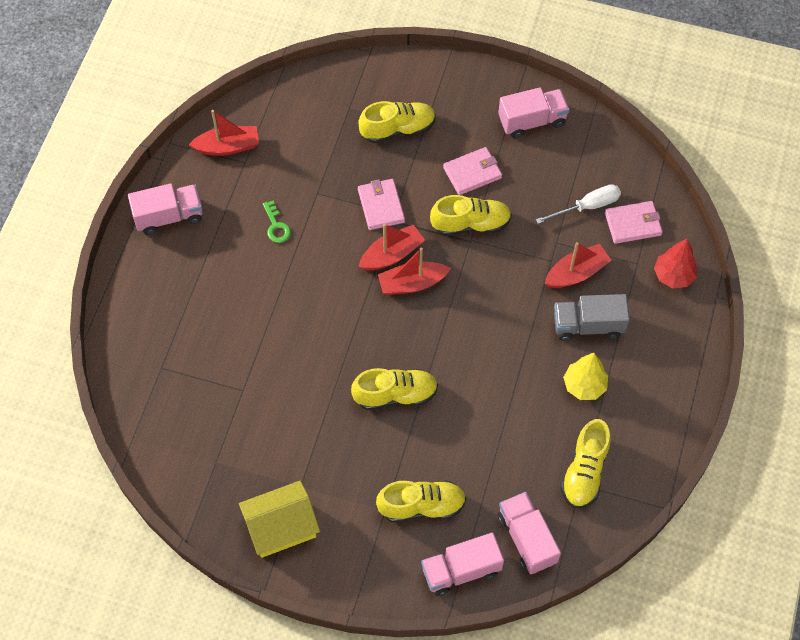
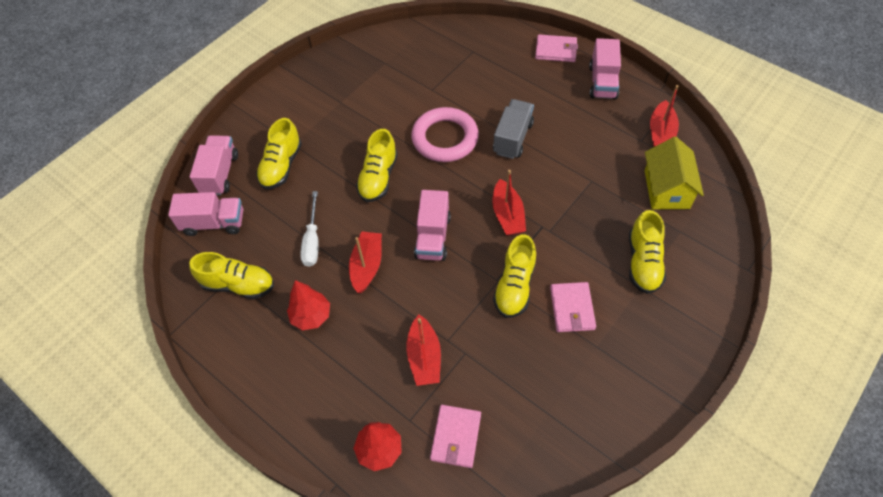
camera: 115 degrees right, 5 degrees down
yellow house [239,481,320,558] -> yellow house moved to [645,137,704,209]
green key [263,201,291,243] -> none
pink wallet [358,179,405,230] -> pink wallet moved to [535,34,578,62]
red boat [378,247,451,295] -> red boat moved to [349,232,382,293]
pink truck [498,87,570,138] -> pink truck moved to [414,190,451,261]
white screwdriver [536,184,621,224] -> white screwdriver moved to [300,191,319,267]
grey truck [554,294,630,341] -> grey truck moved to [493,99,534,159]
yellow shoe [561,419,611,508] -> yellow shoe turned 150 degrees clockwise [189,252,274,299]
yellow tree [563,353,608,400] -> red tree [287,280,330,330]
none -> pink ring [411,107,479,162]

